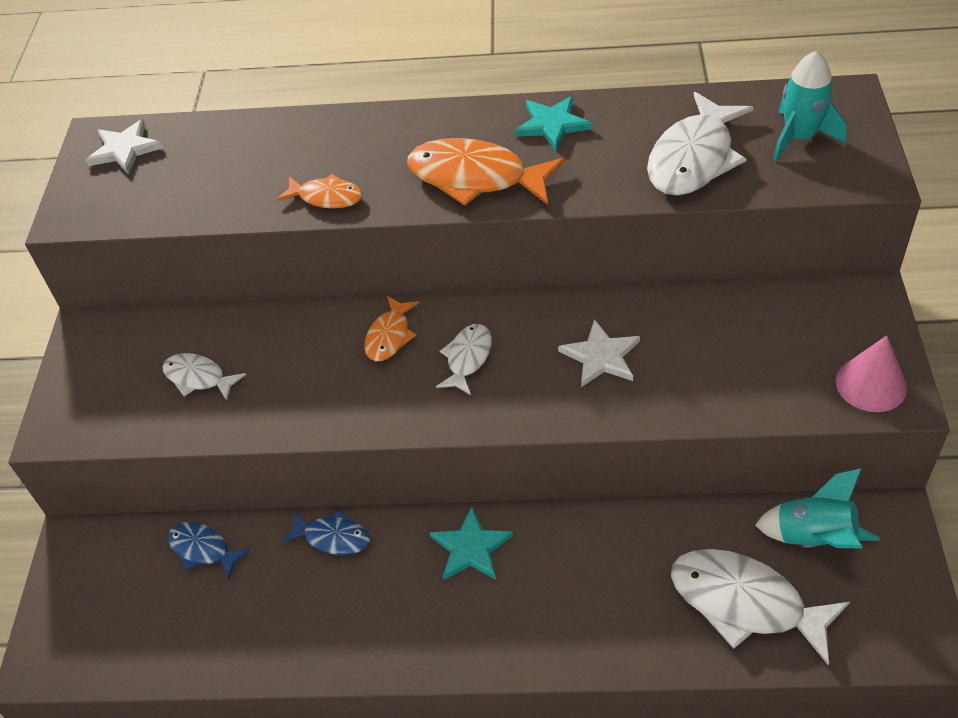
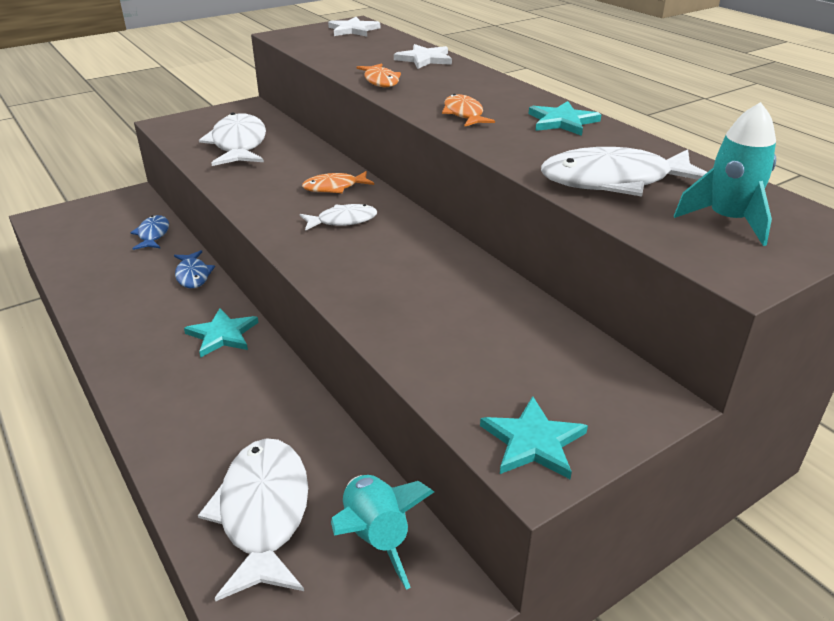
camera: 50 degrees right, 15 degrees down
white fish [162,353,246,401] -> white fish [199,112,266,166], size x1.83
orange fish [407,138,565,206] -> orange fish [442,94,495,126], size x0.55
white star [558,319,640,387] -> white star moved to [394,44,452,69]
pink cone [836,336,907,412] -> turquoise star [480,396,588,479]

